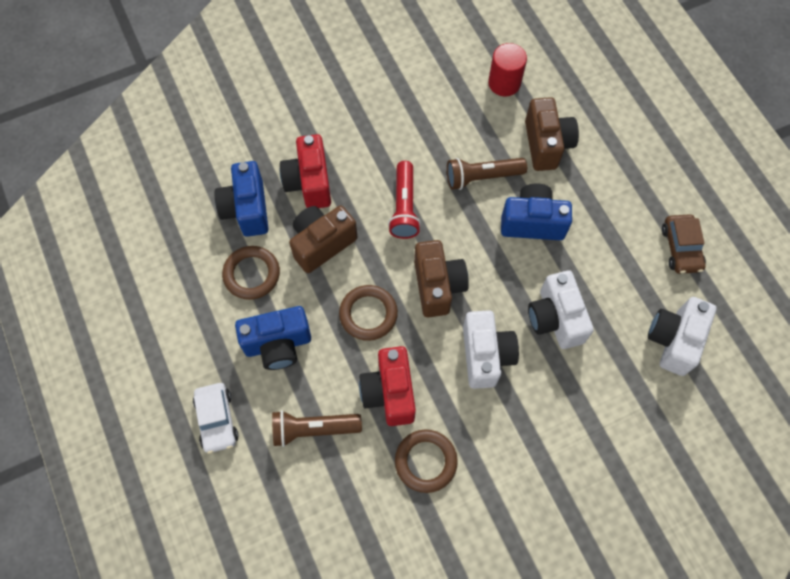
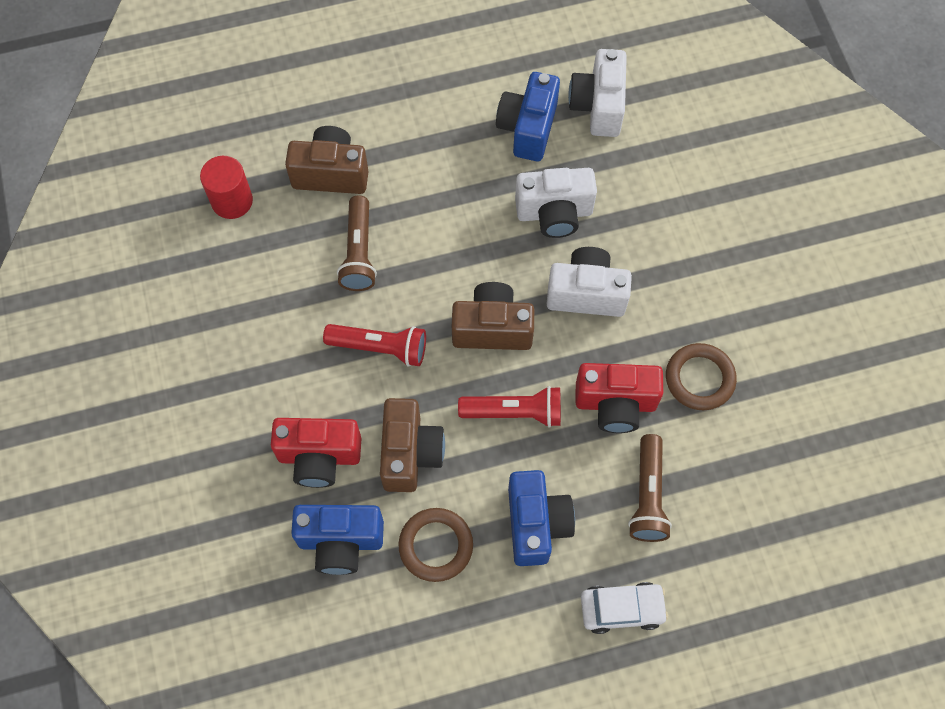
camera: 80 degrees left, 0 degrees up
brown camera [289,206,357,273] -> brown camera turned 150 degrees counterclockwise [380,398,445,492]
brown ring [339,285,398,341] -> red flashlight [458,386,561,428]
blue camera [501,184,572,240] -> blue camera moved to [496,72,560,161]
white camera [648,297,716,376] -> white camera turned 60 degrees clockwise [568,49,627,137]
brown car [662,214,706,274] -> none

